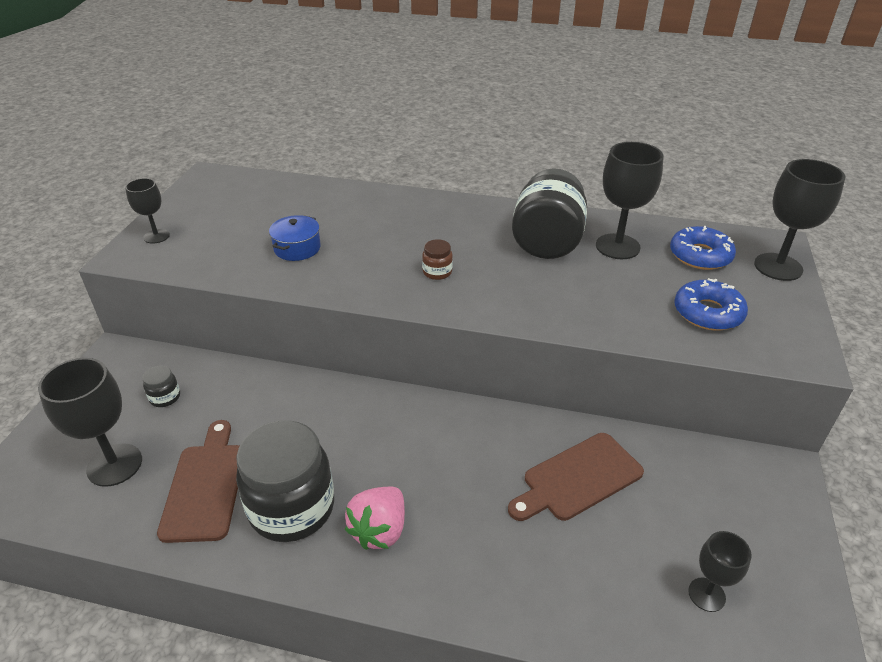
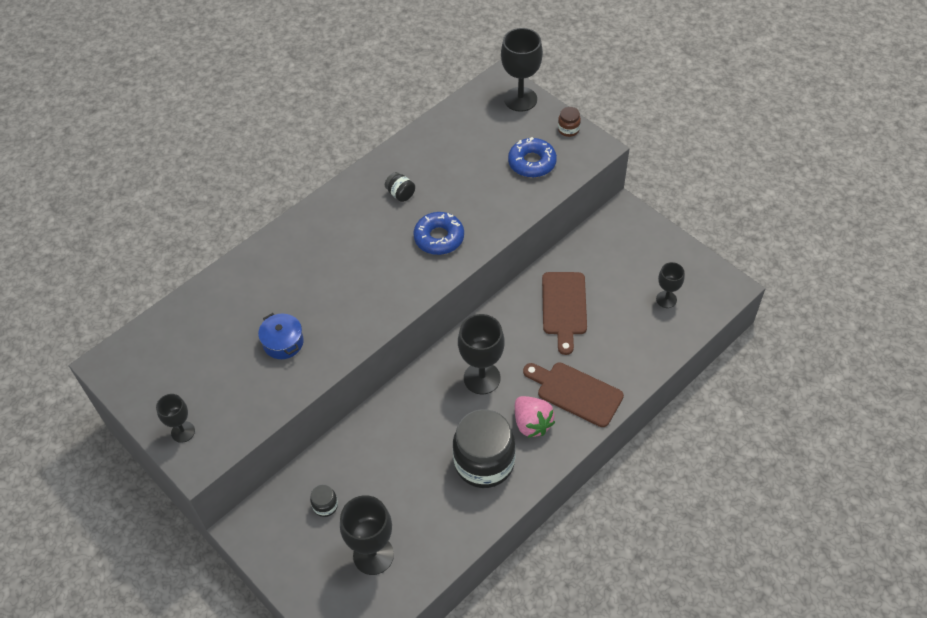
camera: 55 degrees left, 15 degrees up
brown cutting board [157,420,240,543] -> brown cutting board moved to [523,362,624,427]
brown jar [422,239,453,280] -> brown jar moved to [558,107,581,137]
black jar [512,168,587,259] -> black jar [385,172,415,202], size x0.41
black goblet [596,142,664,259] -> black goblet moved to [458,314,505,394]
blue donut [670,226,736,270] -> blue donut moved to [413,212,464,255]

